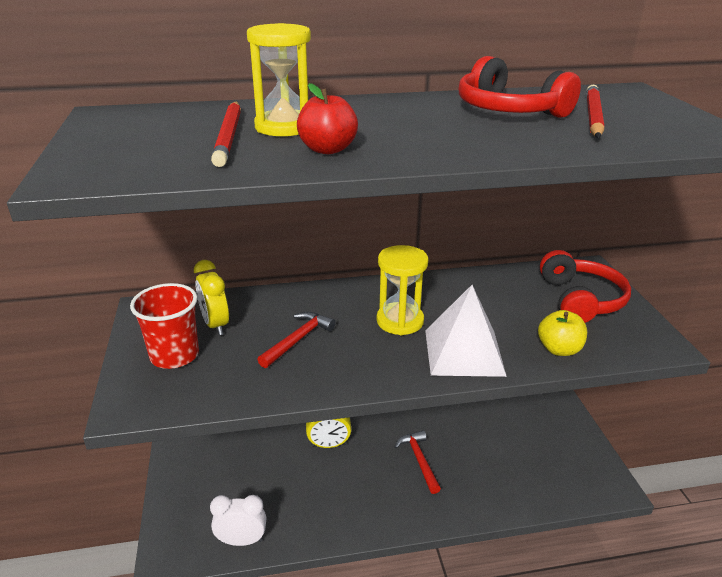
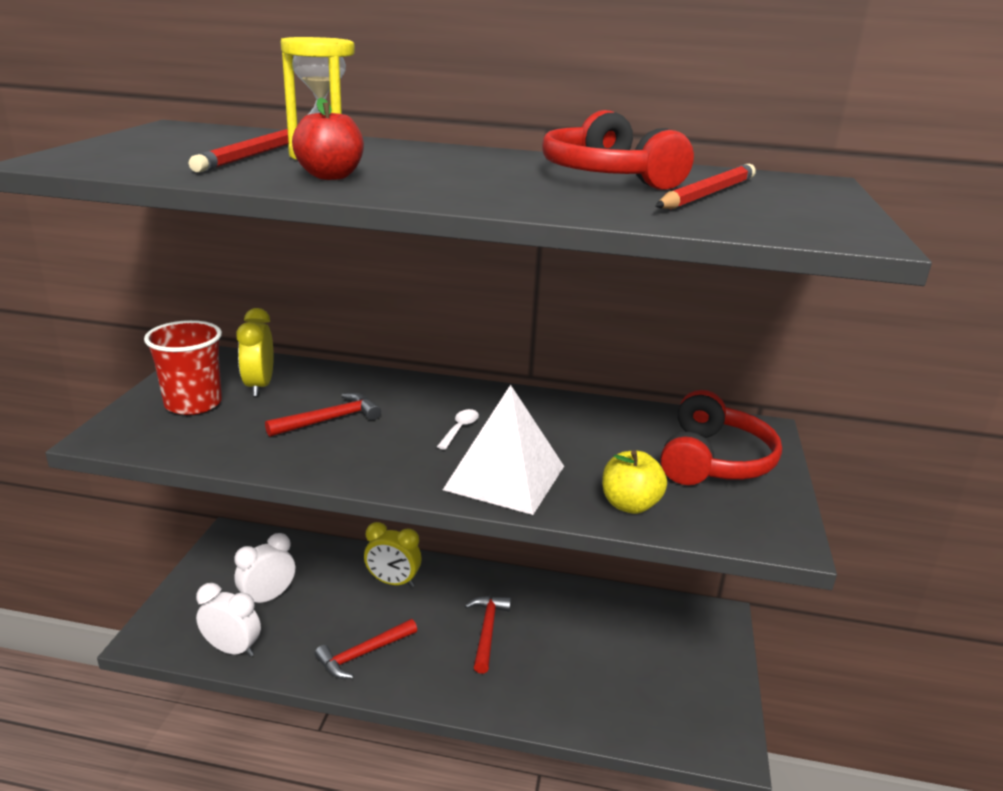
camera: 20 degrees right, 5 degrees down
yellow hourglass [376,245,428,335] -> white spoon [437,409,479,450]
none -> white clock [235,533,295,603]
none -> red hammer [315,619,417,679]

